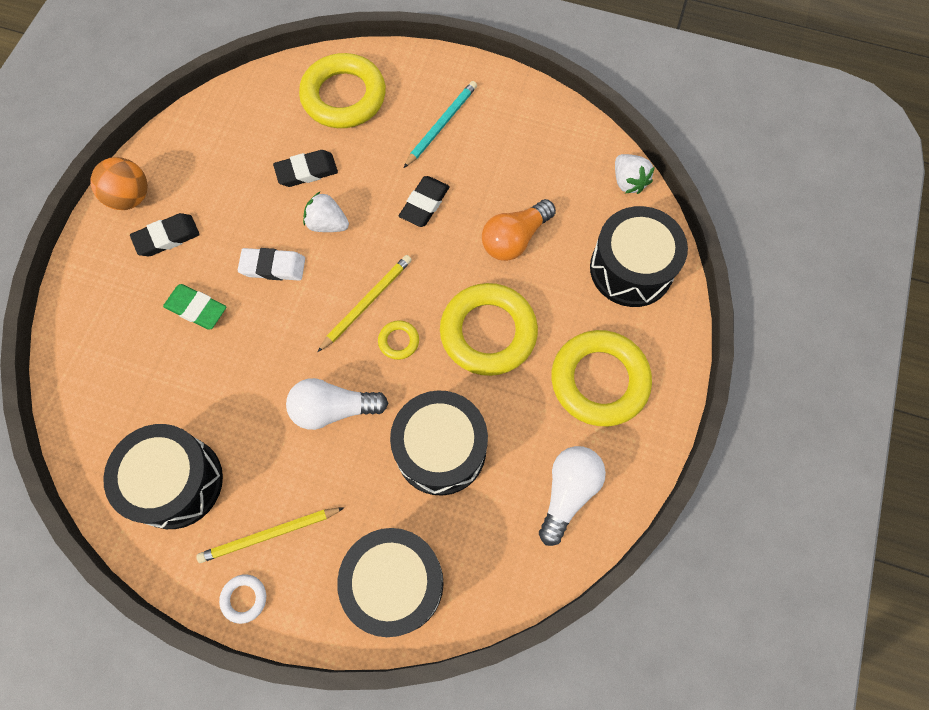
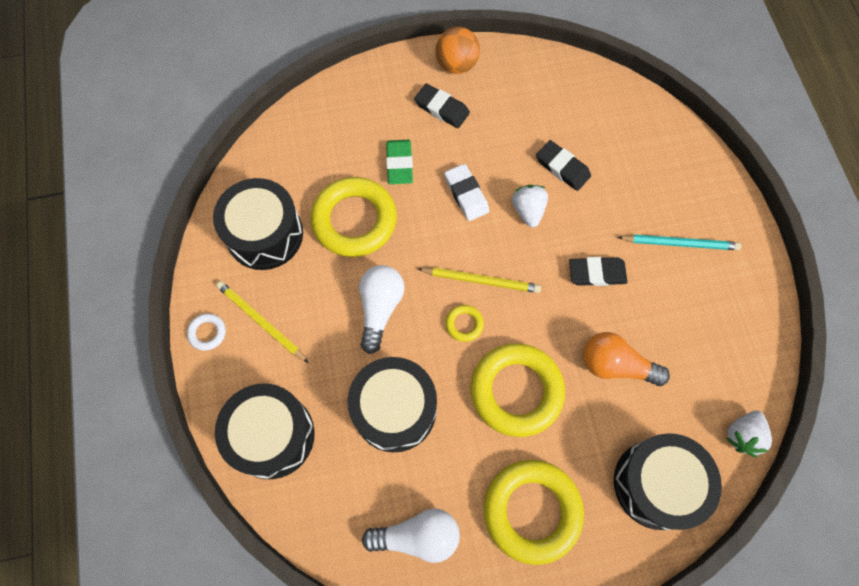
camera: 60 degrees right, 0 degrees up
white light bulb [286,378,388,430] -> white light bulb turned 45 degrees clockwise [359,265,404,354]
yellow ring [299,53,386,128] -> yellow ring moved to [310,177,397,257]

